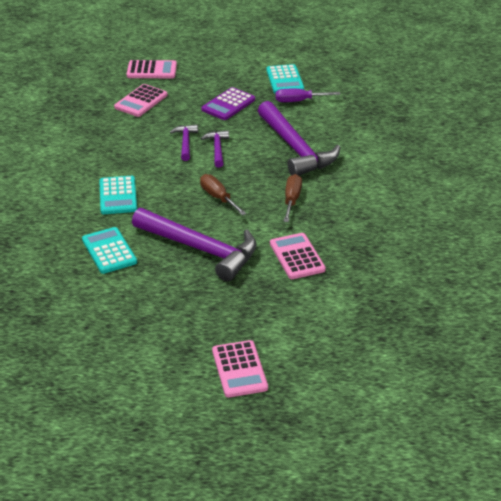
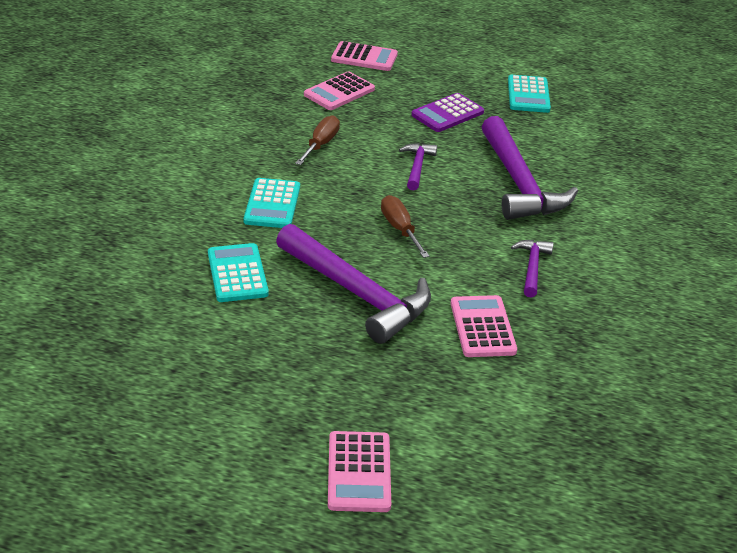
camera: 10 degrees right, 0 degrees up
purple hammer [170,124,198,161] -> purple hammer moved to [511,240,554,298]
purple screwdriver [275,89,340,102] -> none
brown screwdriver [283,174,302,222] -> brown screwdriver moved to [295,115,340,165]

